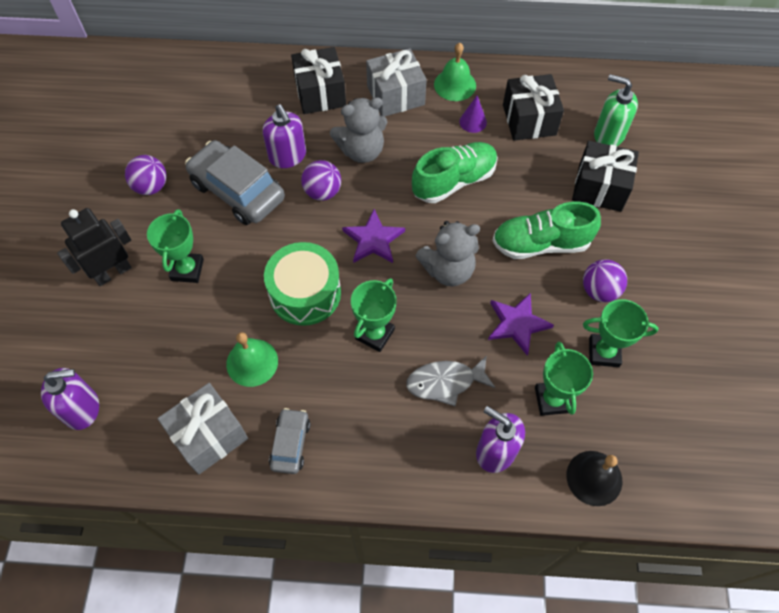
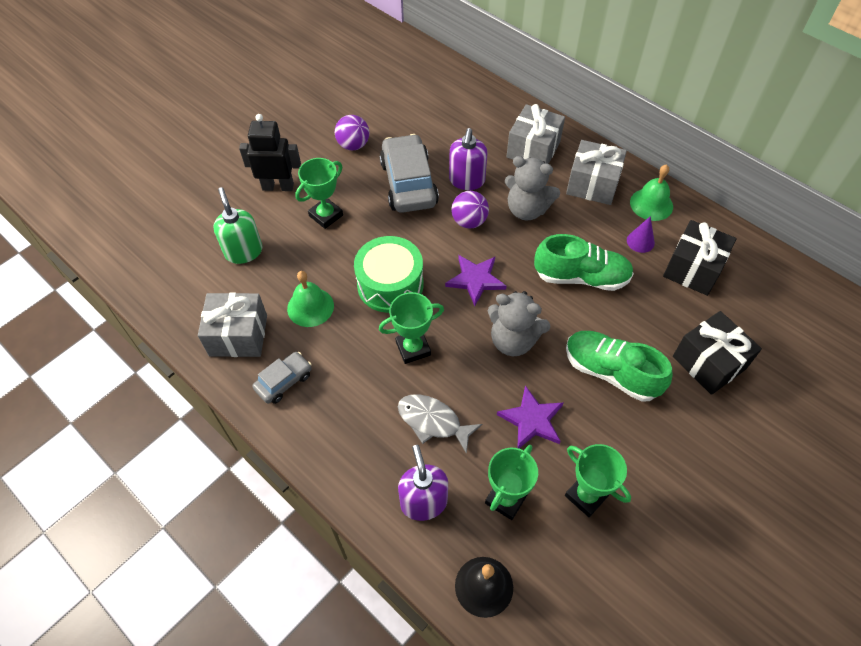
camera: 40 degrees right, 5 degrees down
purple soap dispenser [41,368,99,430] -> none
black gift [291,47,346,114] -> grey gift [506,104,565,164]
purple ball [583,259,627,302] -> none
green soap dispenser [594,74,638,146] -> green soap dispenser moved to [213,187,262,264]

